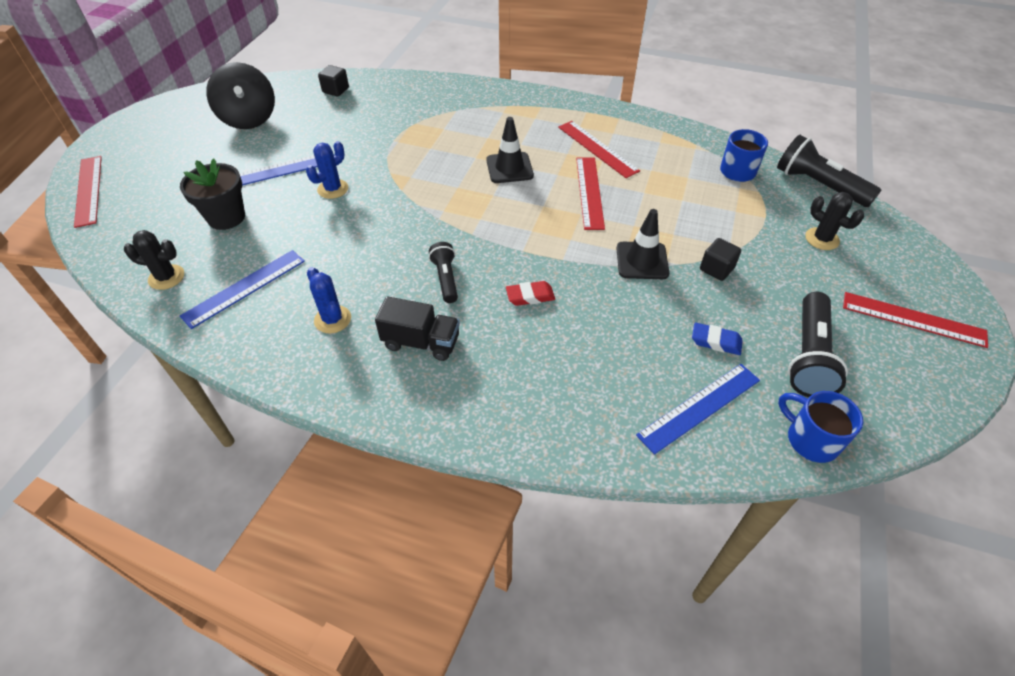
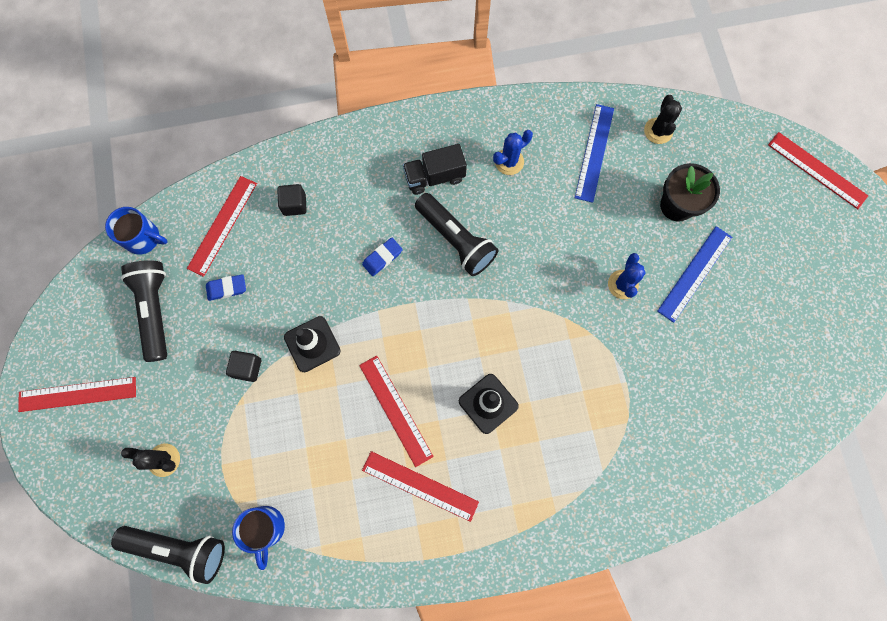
camera: 150 degrees right, 25 degrees up
black cactus [124,230,184,290] -> black cactus turned 60 degrees counterclockwise [644,95,682,144]
black spinning top [206,62,275,129] -> none
blue cactus [307,267,351,333] -> blue cactus turned 60 degrees counterclockwise [493,130,533,175]
black cube [318,65,349,97] -> black cube moved to [277,184,307,216]
black flashlight [429,242,458,303] -> black flashlight [415,193,499,276], size x1.69
red eraser [506,281,555,306] -> blue eraser [362,237,403,276]
blue ruler [636,364,760,455] -> red ruler [187,176,257,277]

